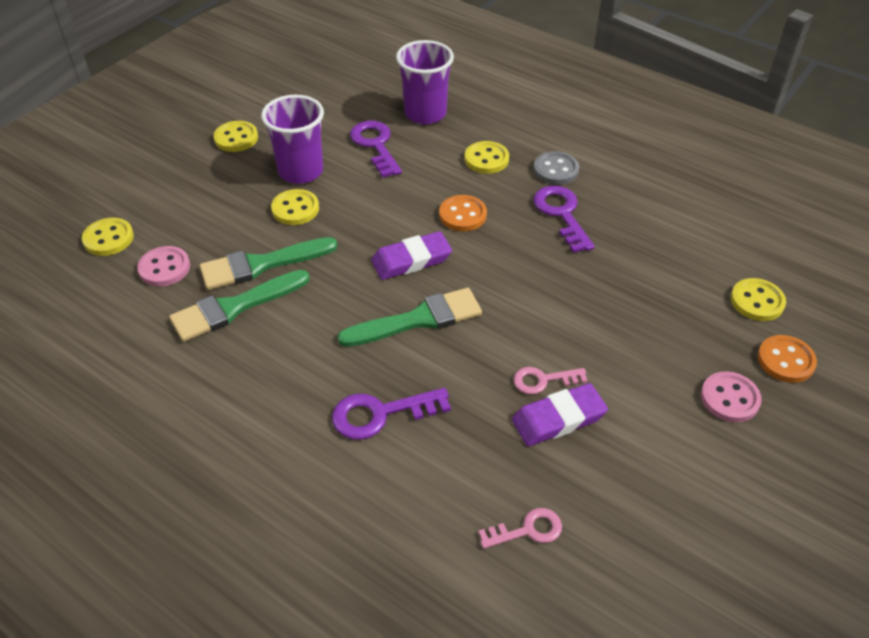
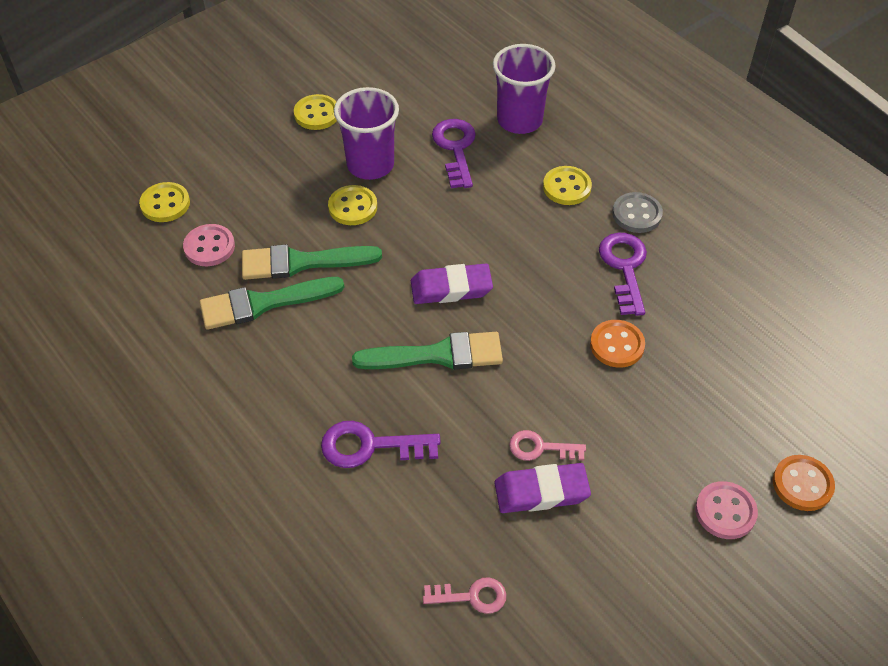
camera: 15 degrees right, 5 degrees up
orange button [439,195,487,231] -> orange button moved to [590,320,645,368]
yellow button [731,278,786,321] -> none

